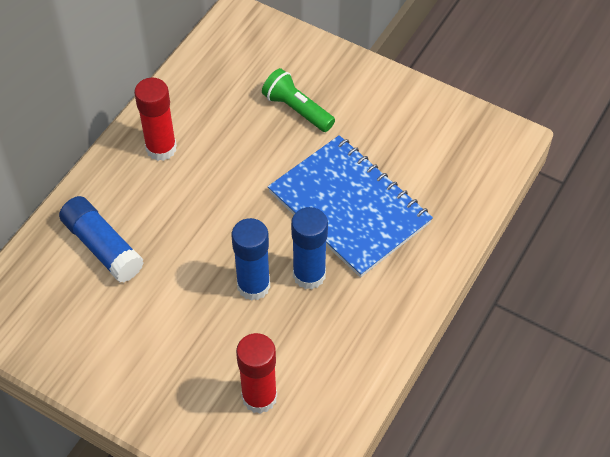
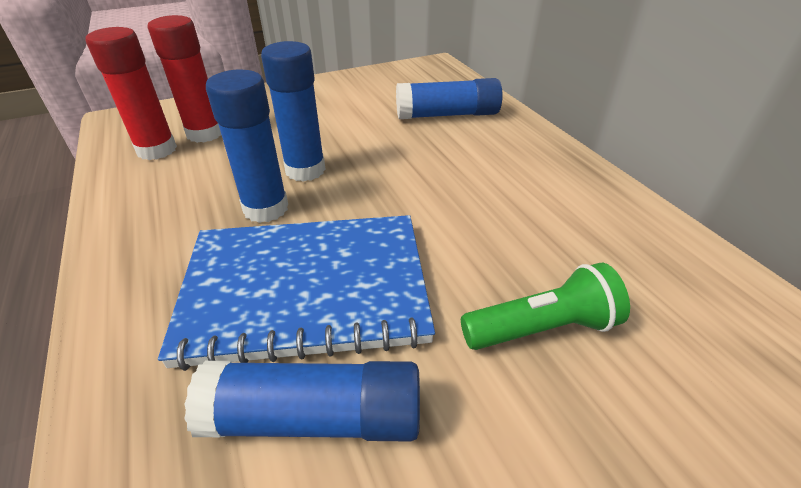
camera: 125 degrees right, 15 degrees down
red glue stick [134,78,177,161] -> red glue stick moved to [85,27,177,160]
none -> blue glue stick [184,361,420,442]

